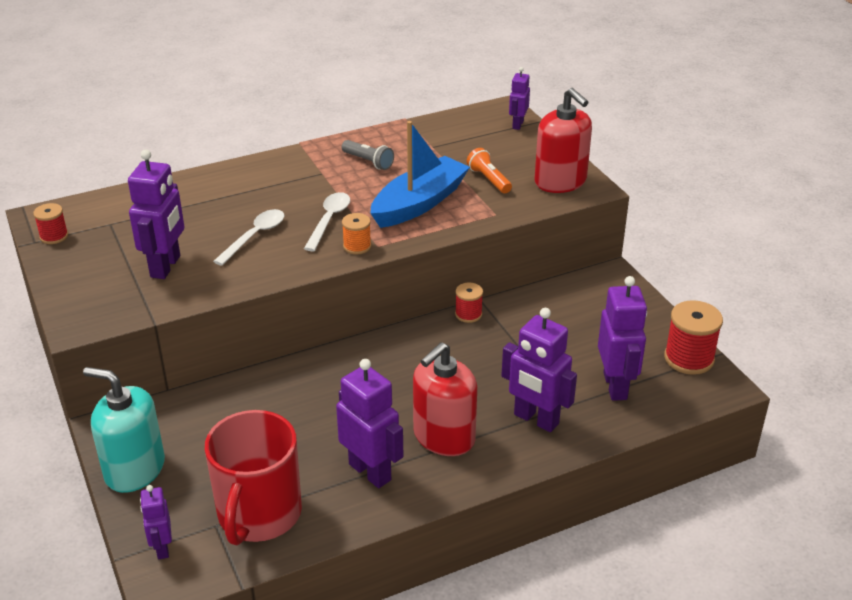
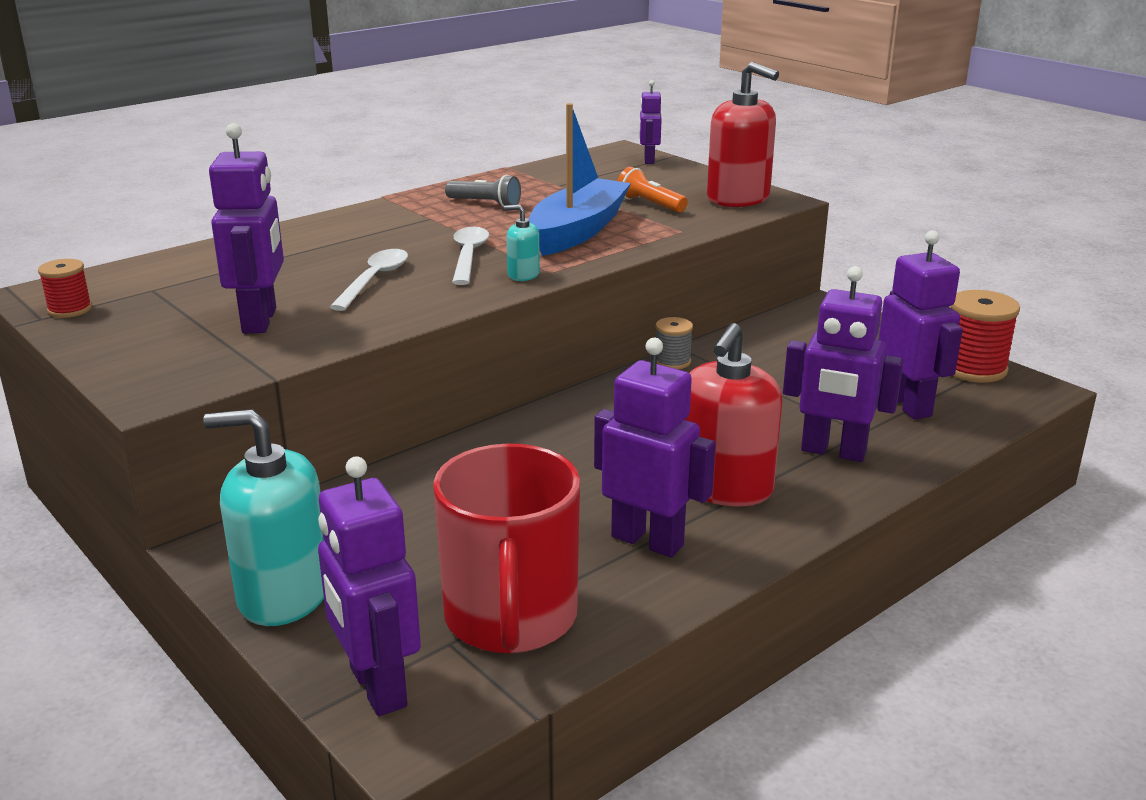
camera: 15 degrees left, 10 degrees down
purple robot [140,485,172,559] -> purple robot [318,456,421,716], size x1.76
orange spool [342,213,371,254] -> turquoise soap dispenser [504,205,540,281]
red spool [455,283,483,323] -> grey spool [655,317,693,369]

